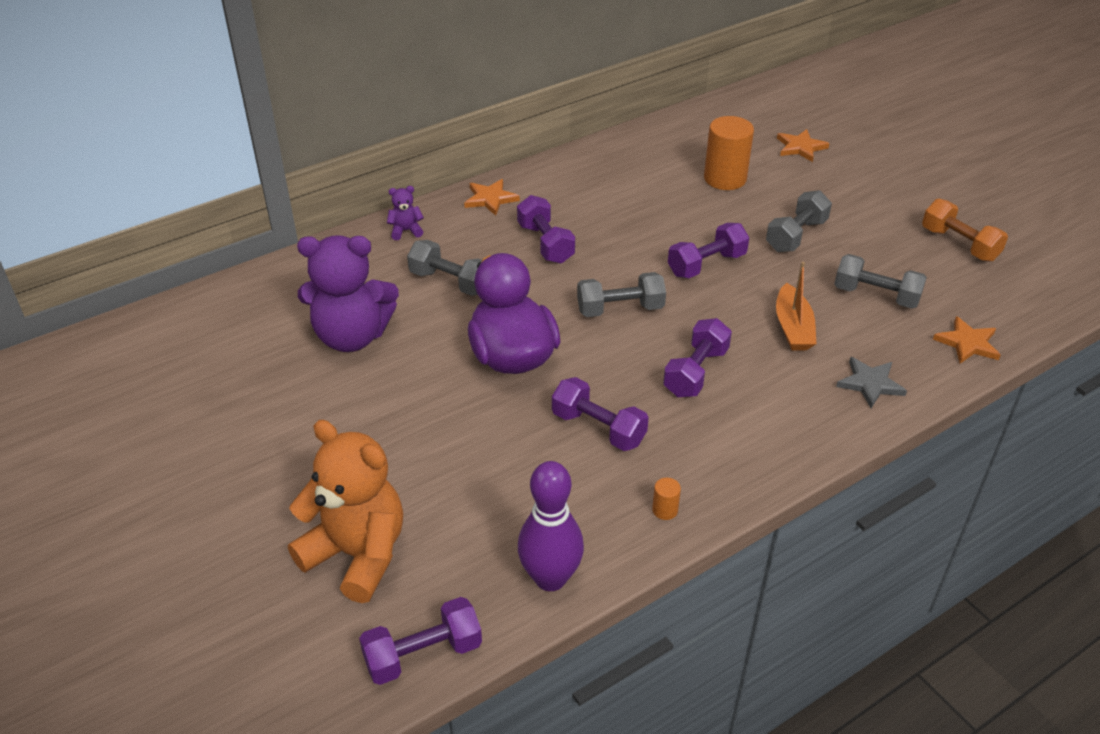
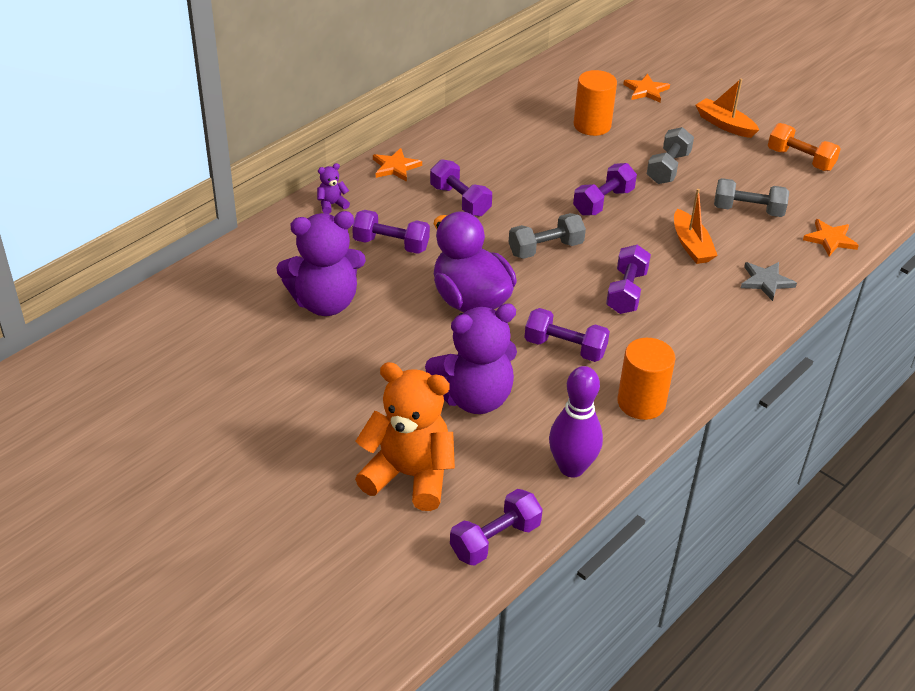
camera: 15 degrees left, 0 degrees up
grey dumbbell [407,240,482,296] -> purple dumbbell [352,210,430,254]
orange cylinder [652,478,681,520] -> orange cylinder [617,338,675,420], size x2.31
none -> purple teddy bear [425,303,517,414]
none -> orange boat [696,78,759,138]

